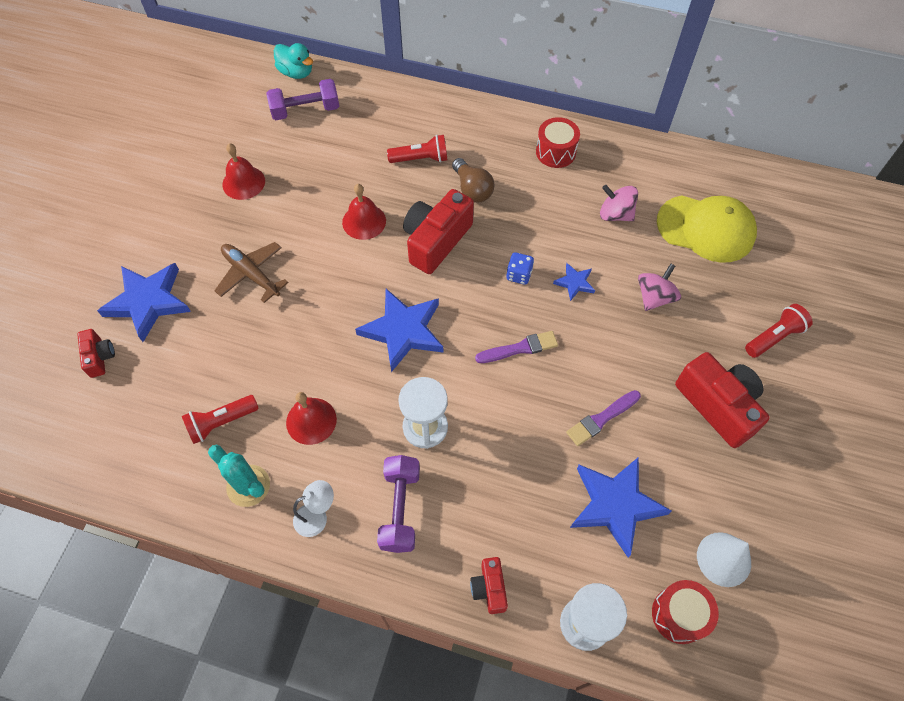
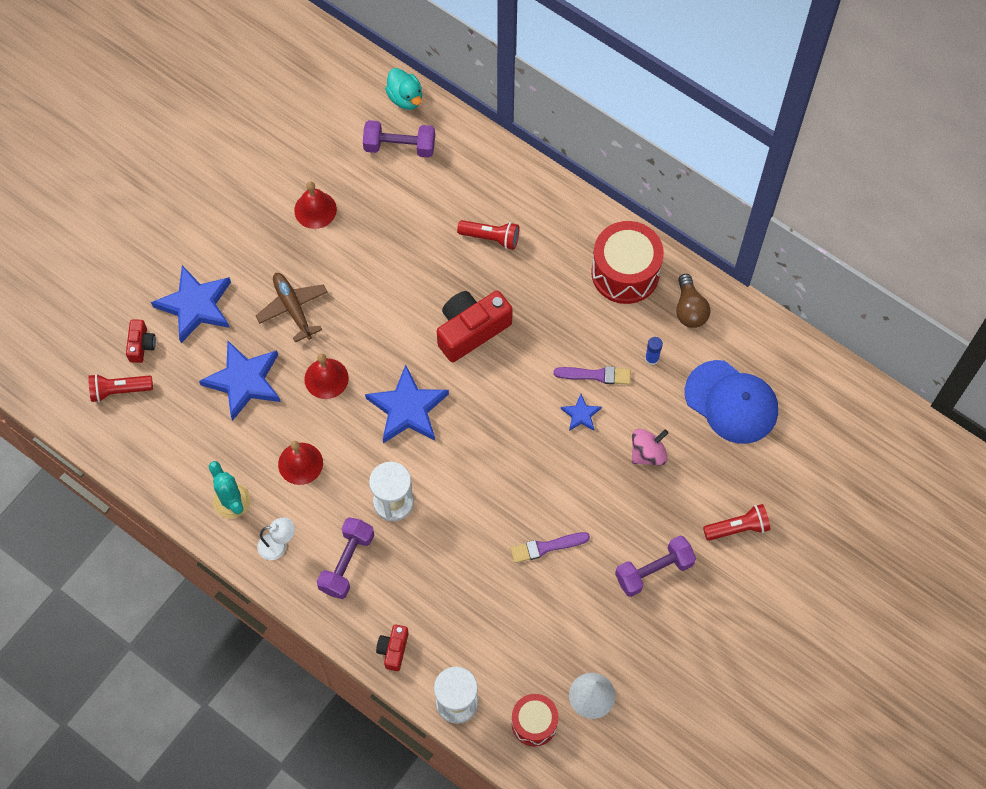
camera: 20 degrees right, 5 degrees up
red flashlight [182,395,259,444] -> red flashlight moved to [88,374,153,402]
red bell [342,184,386,240] -> red bell moved to [304,354,349,399]
brown light bulb [452,158,494,203] -> brown light bulb moved to [676,274,711,328]
purple brush [475,331,558,363] -> purple brush moved to [553,366,631,385]
blue dice [506,252,534,285] -> none
red drum [536,117,580,168] -> red drum [591,221,664,304], size x1.64
blue star [570,457,671,557] -> blue star moved to [199,341,281,421]
pink spinning top [600,185,638,221] -> blue glue stick [645,337,663,365]
yellow cap [657,195,757,263] -> blue cap [685,360,778,444]
red camera [675,352,770,448] -> purple dumbbell [615,535,696,597]

